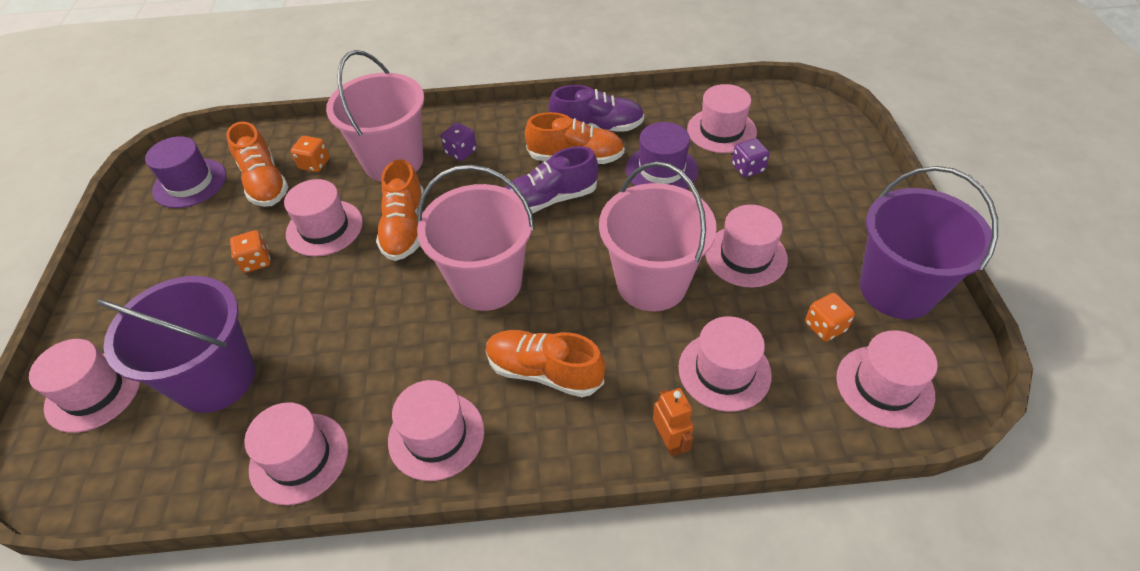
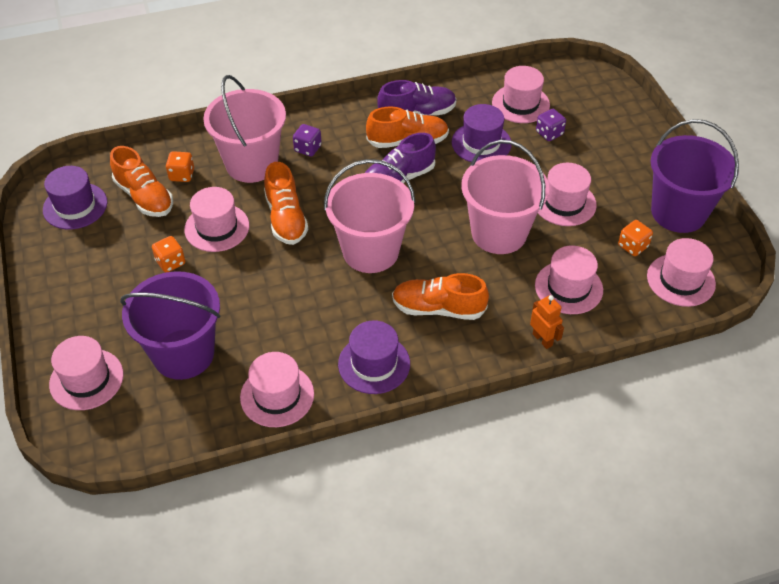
camera: 15 degrees left, 0 degrees up
pink hat [388,380,484,481] -> purple hat [338,320,410,394]

